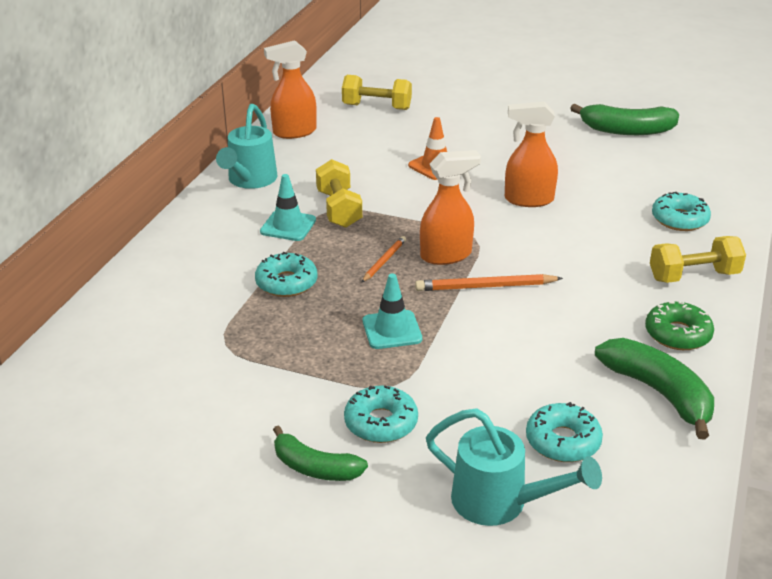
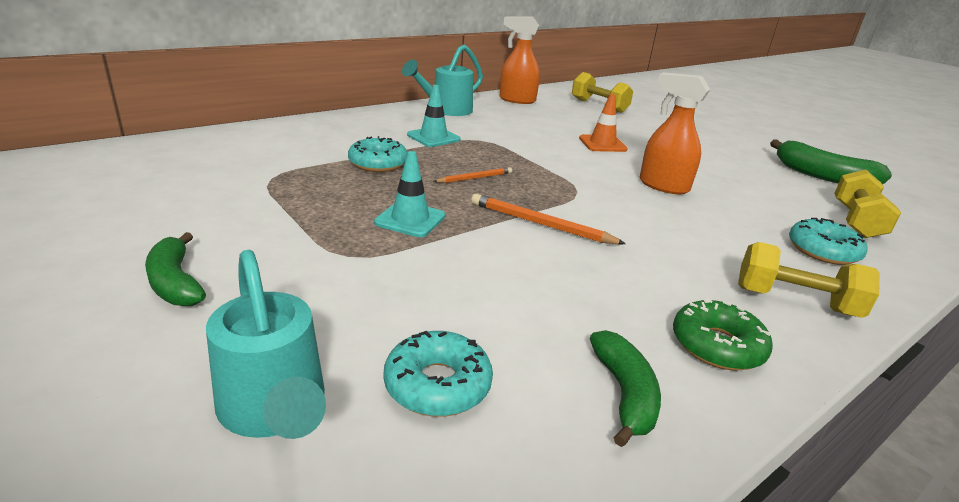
camera: 30 degrees right, 5 degrees down
yellow dumbbell [316,159,362,228] -> yellow dumbbell moved to [834,169,901,238]
turquoise donut [344,385,418,443] -> none
orange spray bottle [420,150,481,265] -> none
green banana [595,338,714,440] -> green banana [590,330,661,447], size x0.66

